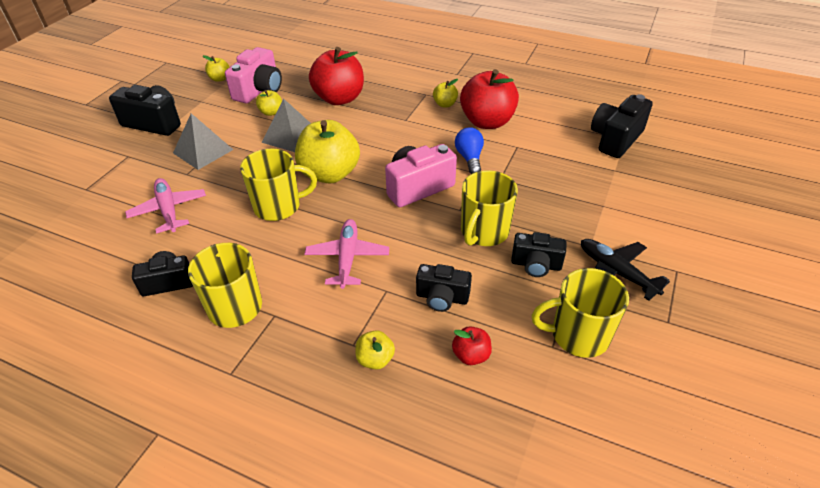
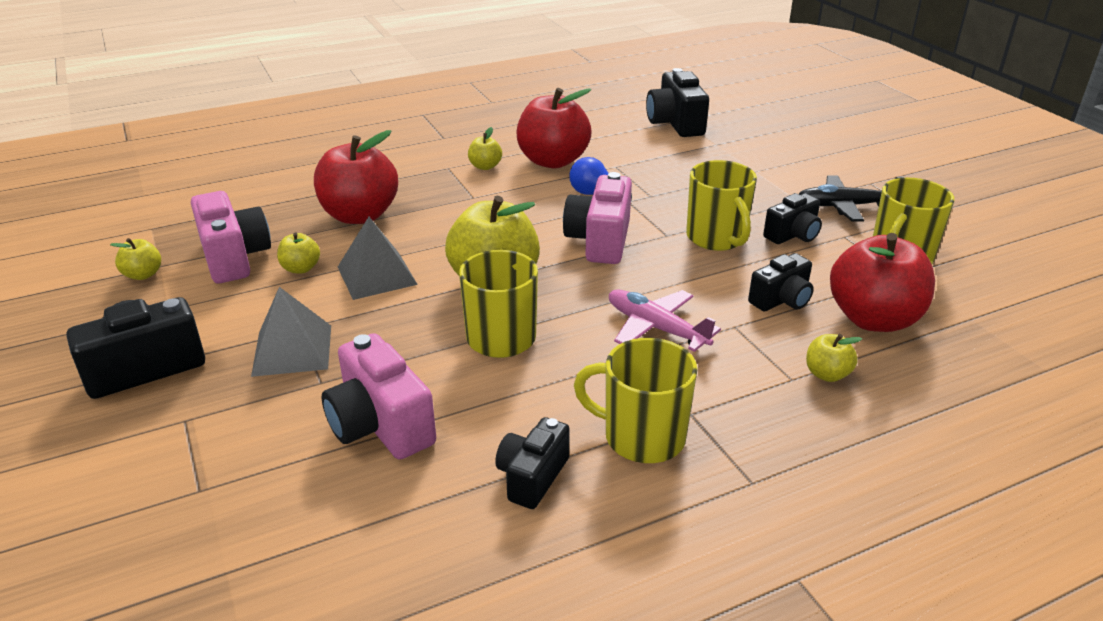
camera: 50 degrees left, 10 degrees down
pink plane [125,178,206,234] -> pink camera [322,333,436,459]
red apple [452,326,492,365] -> red apple [830,233,935,332], size x2.18

